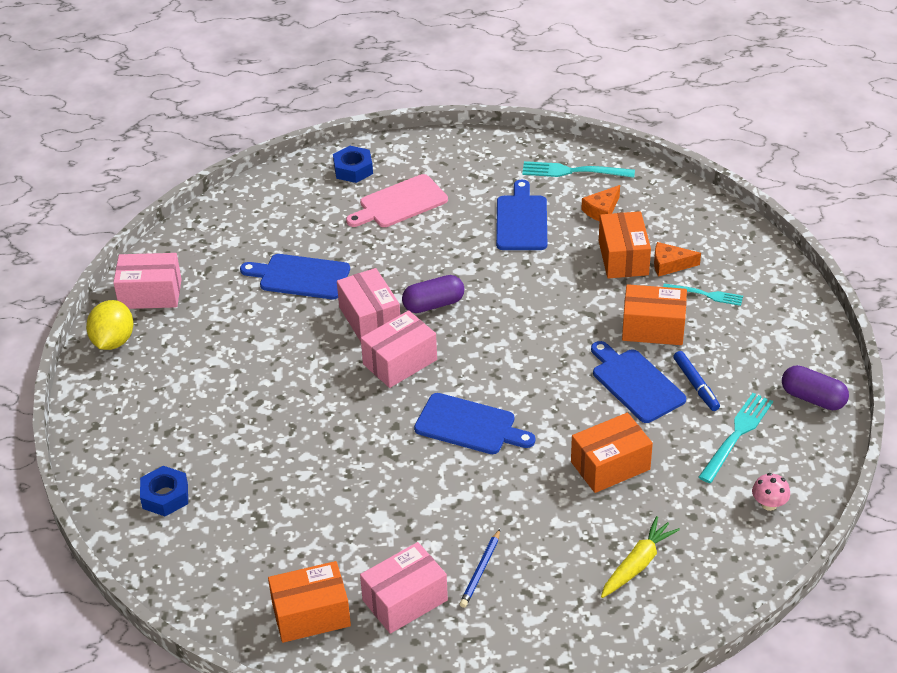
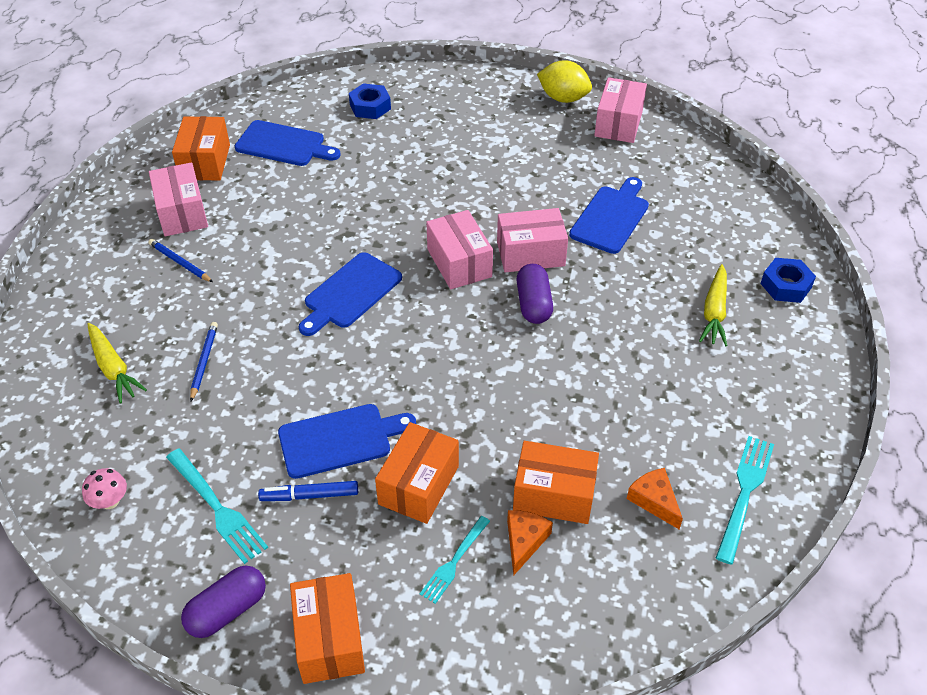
camera: 105 degrees right, 5 degrees up
pink cutting board [346,174,448,227] -> yellow carrot [699,264,727,346]
blue cutting board [496,180,547,250] -> blue cutting board moved to [235,120,341,166]
orange box [571,413,653,493] -> orange box moved to [290,573,365,684]
none -> blue pencil [190,322,218,401]

